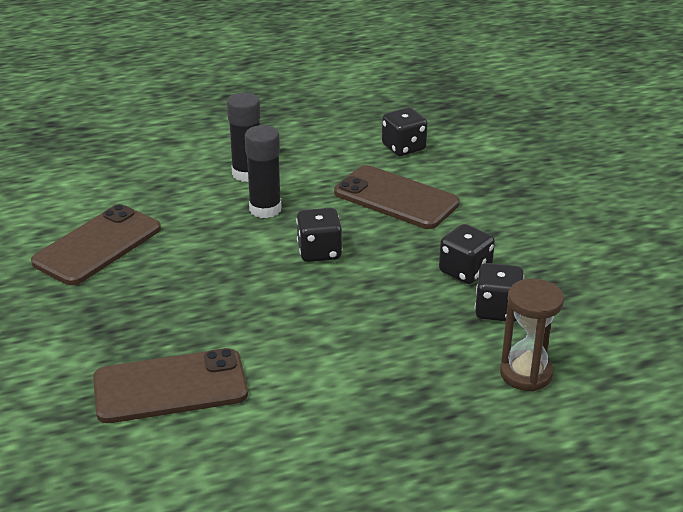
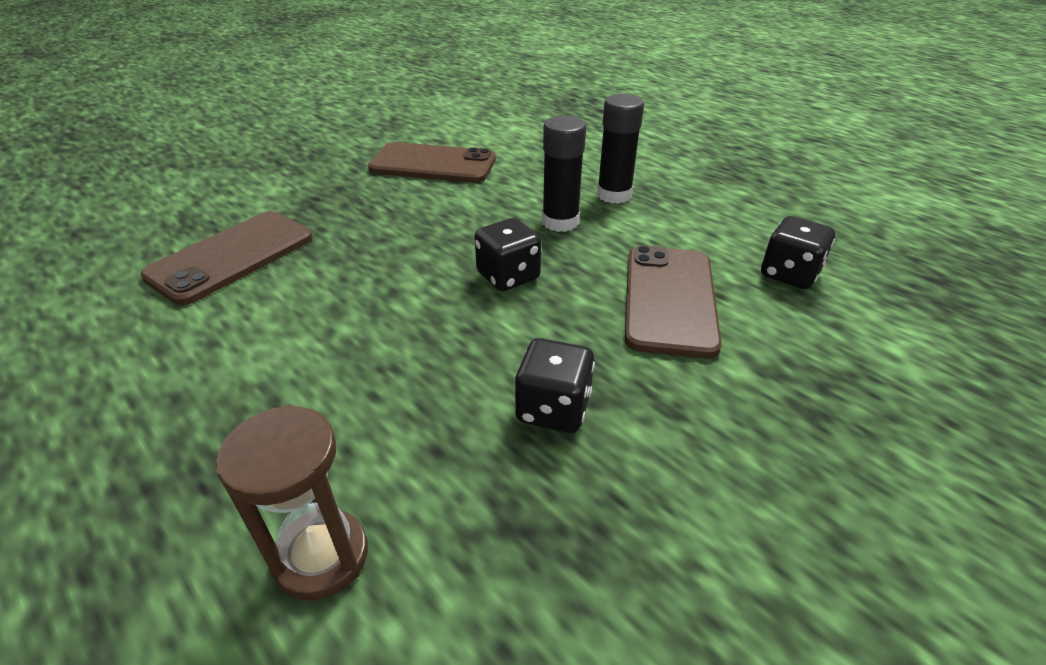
camera: 65 degrees right, 5 degrees up
brown phone [93,348,248,423] -> brown phone turned 75 degrees clockwise [140,211,313,305]
black dice [475,263,524,322] -> none

